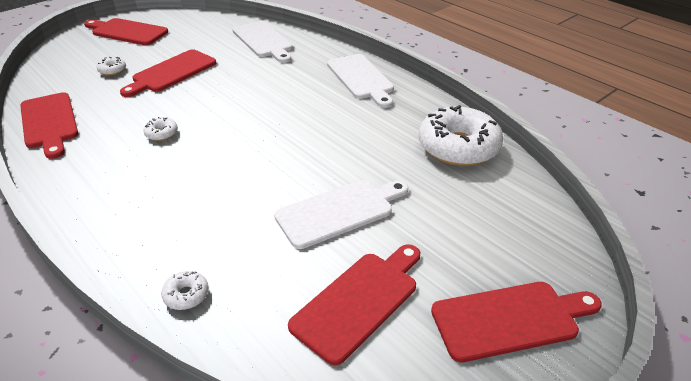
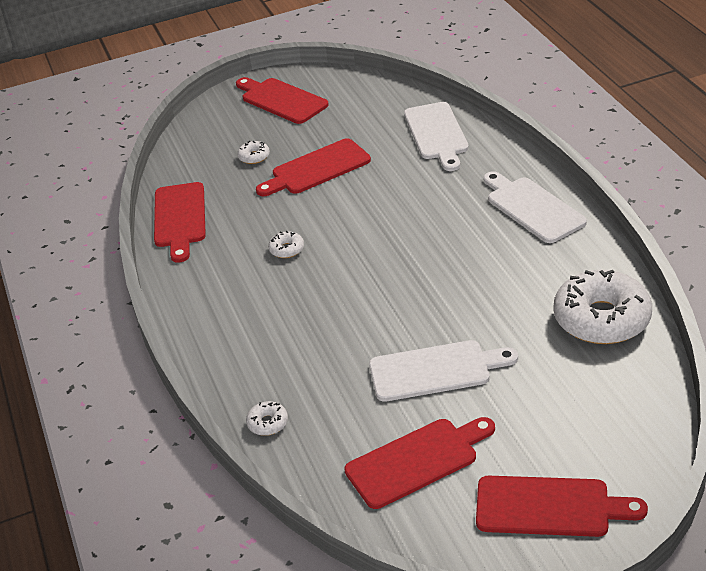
camera: 25 degrees right, 0 degrees up
white cutting board [327,54,394,108] -> white cutting board turned 150 degrees clockwise [483,171,587,243]

